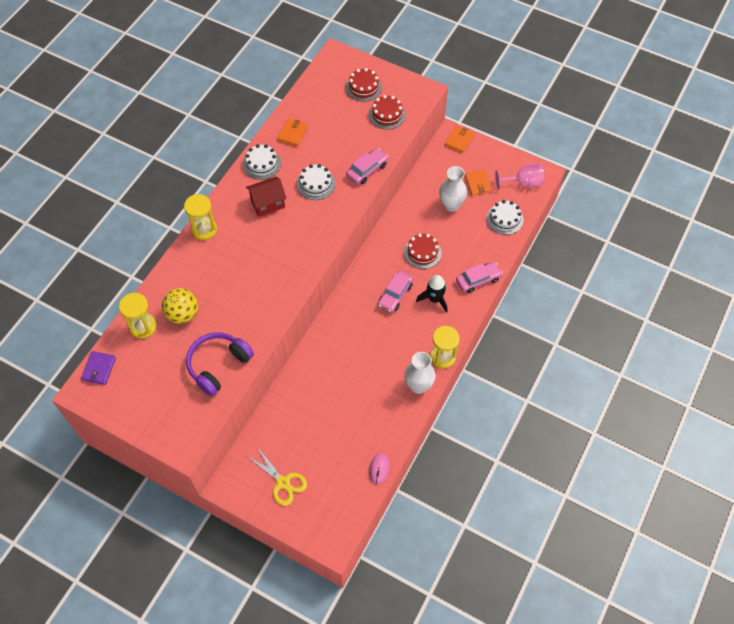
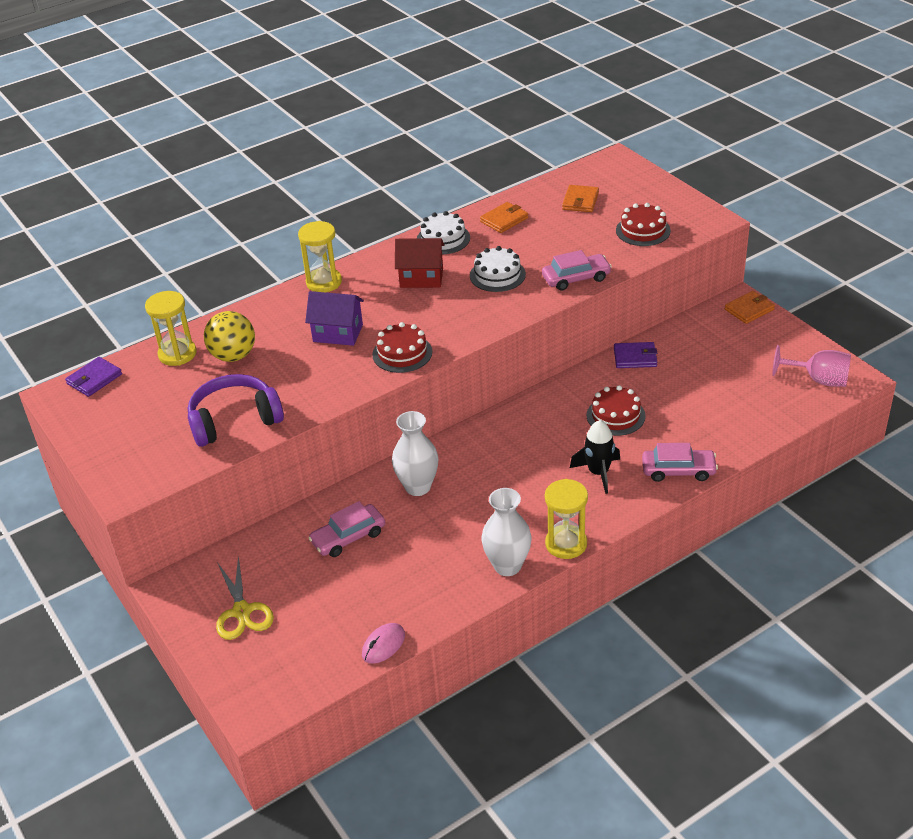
camera: 30 degrees right, 20 degrees down
red cake [346,68,382,102] -> red cake moved to [372,322,432,373]
pink car [378,271,413,313] -> pink car moved to [308,501,385,557]
white vase [439,166,467,212] -> white vase moved to [392,411,439,496]
orange wallet [465,170,492,196] -> orange wallet moved to [562,185,599,212]
white cake [486,200,523,235] -> none
none -> purple house [305,291,364,346]
none -> purple wallet [614,342,657,368]

